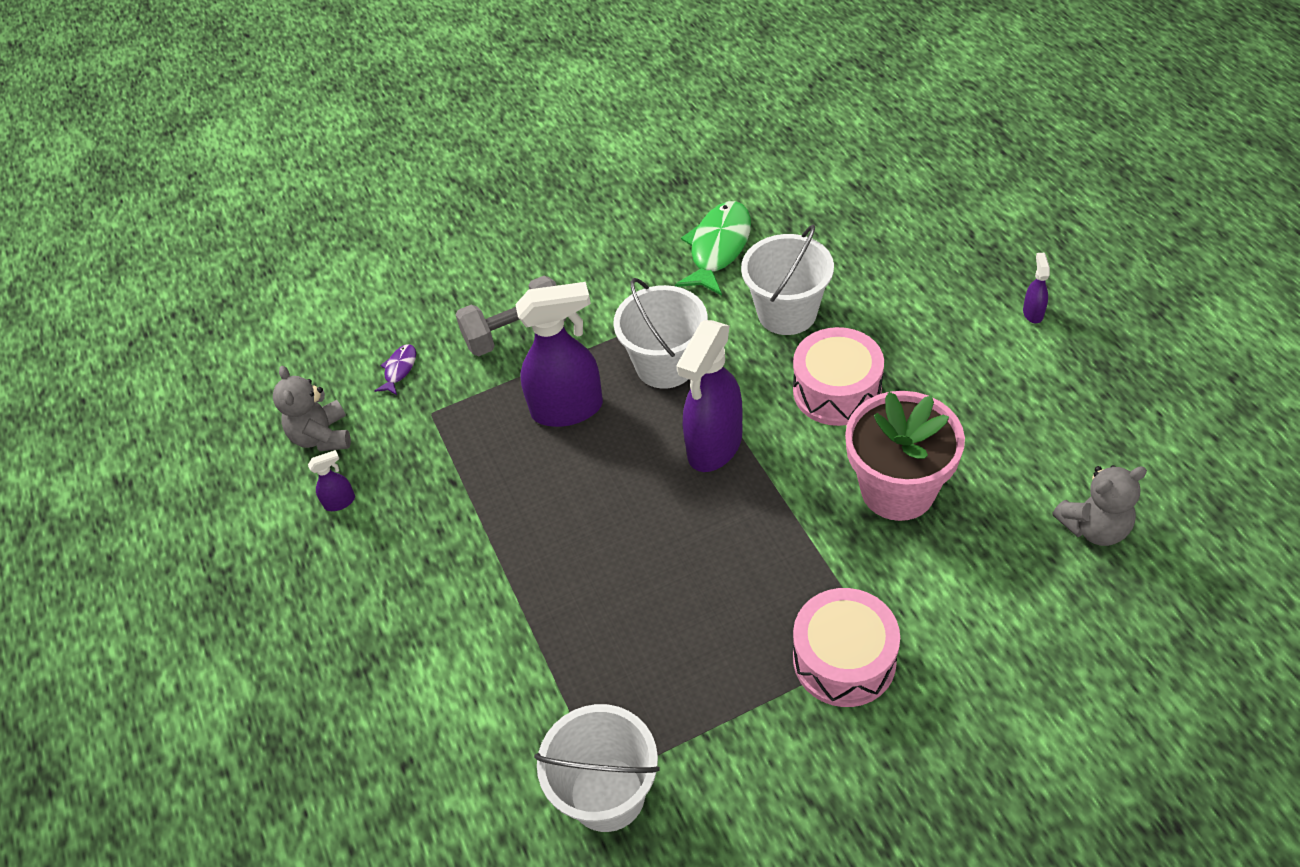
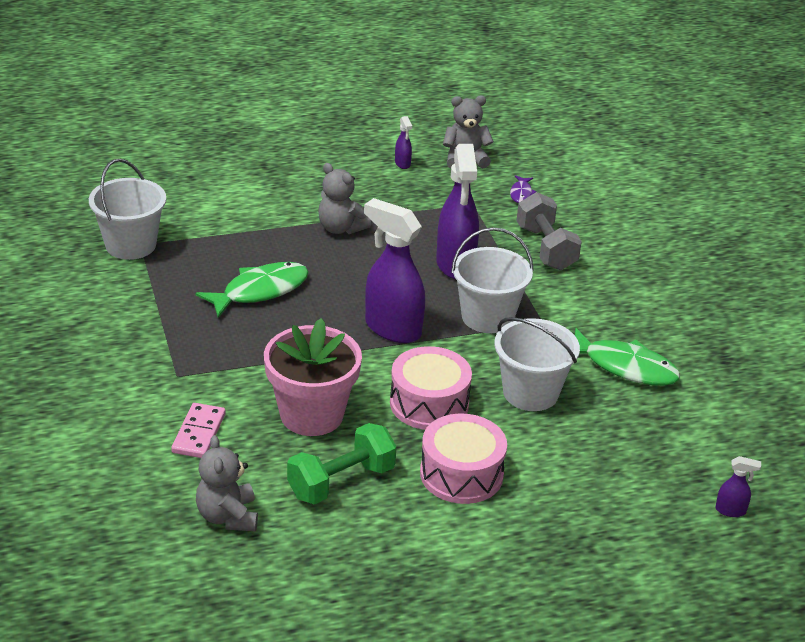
camera: 90 degrees right, 15 degrees down
purple fish [375,344,416,395] -> purple fish turned 75 degrees clockwise [510,175,537,203]
pink drum [793,588,900,707] -> pink drum moved to [420,414,507,504]
purple spray bottle [1023,253,1050,323] -> purple spray bottle moved to [716,456,761,517]
none -> pink domino [171,403,226,458]
none -> green fish [195,262,309,318]
none -> green dumbbell [287,423,397,504]
none -> grey teddy bear [318,163,371,234]

